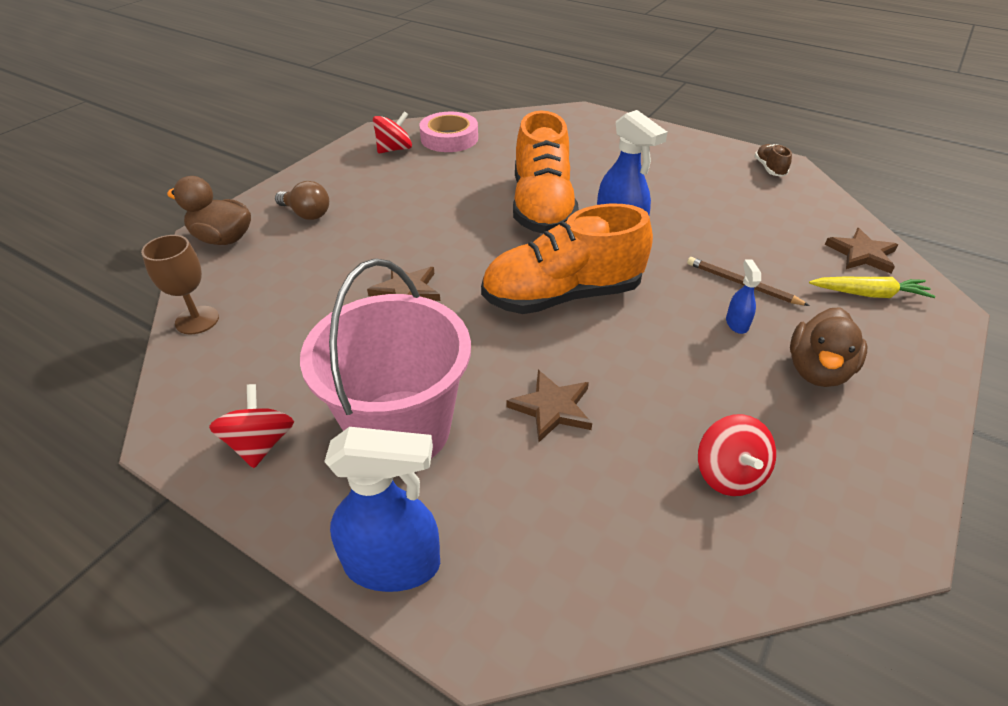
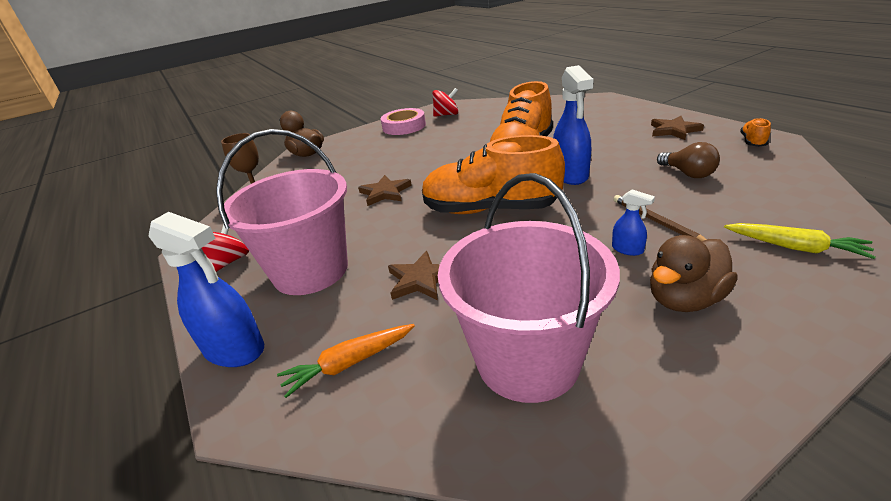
camera: 30 degrees right, 10 degrees down
brown light bulb [275,181,329,220] -> brown light bulb moved to [657,142,720,178]
pink tape [419,112,478,152] -> pink tape moved to [381,108,426,135]
red spinning top [698,414,776,496] -> pink bucket [438,173,620,403]
blue spray bottle [726,259,761,334] -> blue spray bottle turned 105 degrees clockwise [612,189,655,256]
brown shoe [755,144,792,177] -> orange shoe [740,118,771,147]
brown star [825,228,898,274] -> brown star moved to [651,116,704,140]
none -> orange carrot [277,324,415,398]

